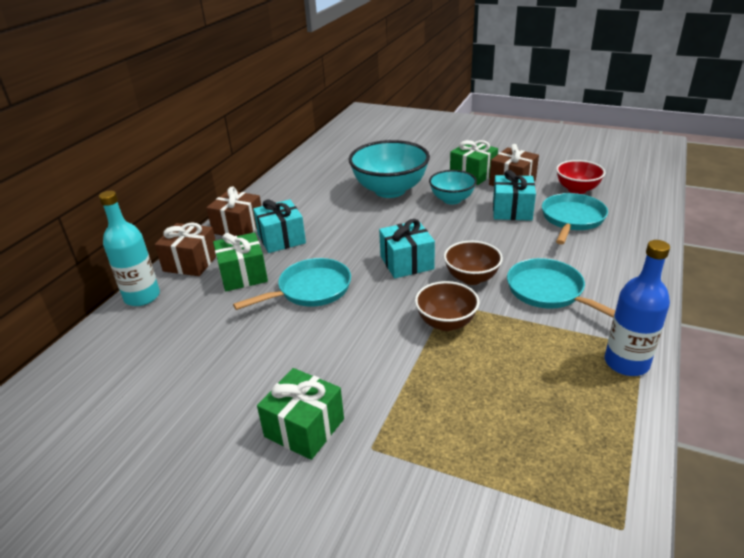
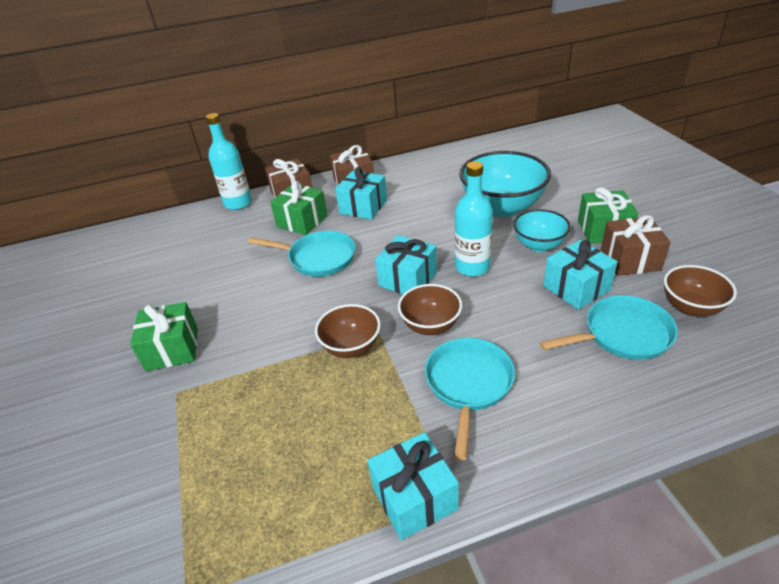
camera: 50 degrees right, 5 degrees up
red bowl [556,160,605,194] -> brown bowl [664,265,737,317]
blue bottle [604,240,670,376] -> turquoise gift [367,432,459,540]
none -> turquoise bottle [455,161,493,277]

